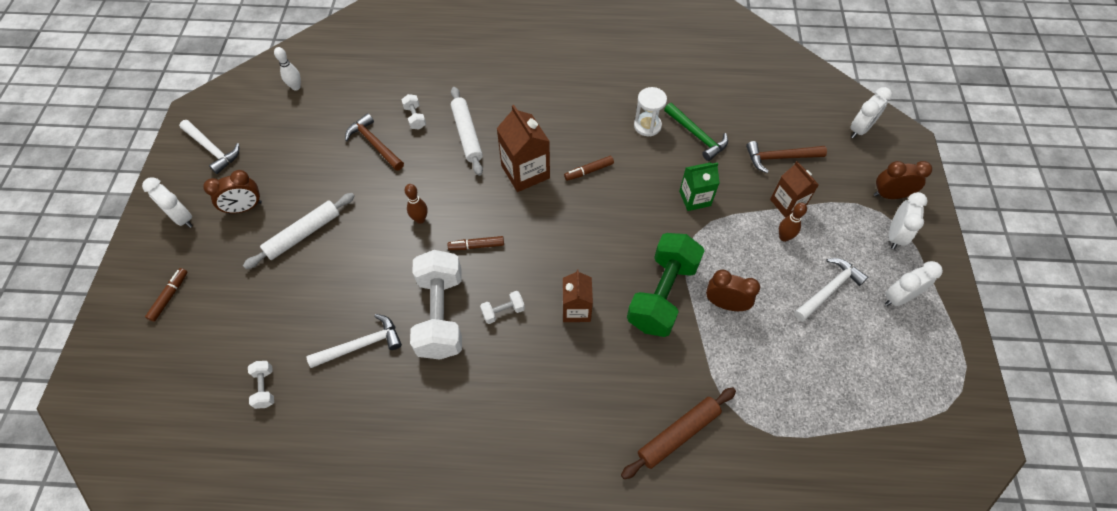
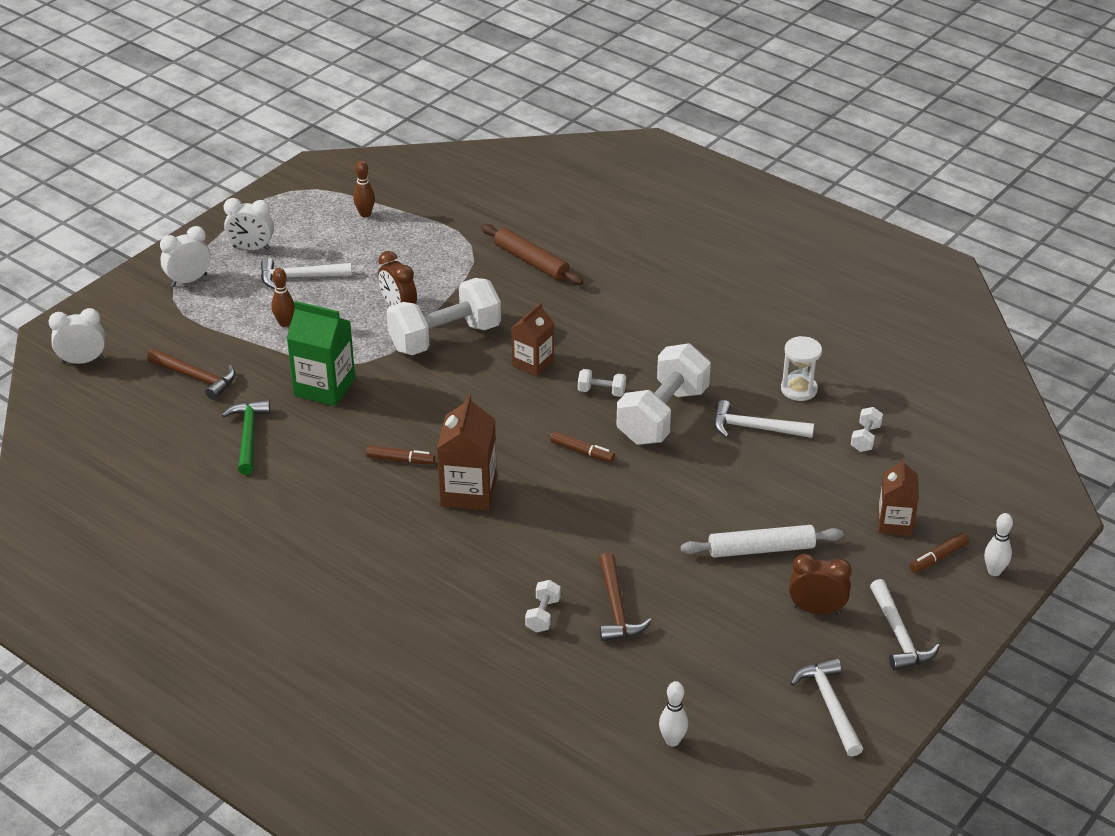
camera: 145 degrees left, 20 degrees down
white clock [142,177,193,228] -> white hammer [870,579,940,671]
brown bowling pin [404,184,428,224] -> brown bowling pin moved to [353,160,375,217]
white rolling pin [451,87,483,176] -> none
brown rolling pin [621,387,736,479] -> brown rolling pin turned 45 degrees clockwise [481,224,583,285]
green dumbbell [627,233,705,337] -> white dumbbell [387,278,501,355]
white hourglass [634,87,667,136] -> white hourglass moved to [781,336,822,401]
green carton [679,162,720,211] -> green carton [287,301,355,406], size x1.50
brown carton [770,161,819,218] -> brown carton moved to [878,458,919,536]
brown clock [874,161,932,199] -> none
none -> white bowling pin [984,513,1013,576]

